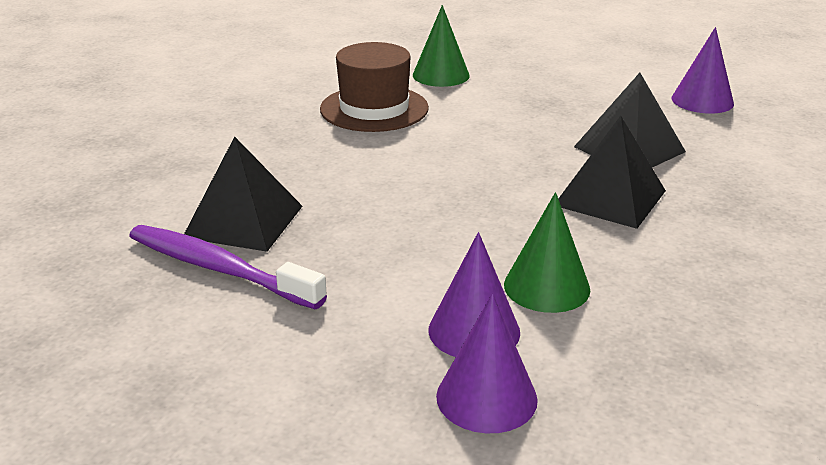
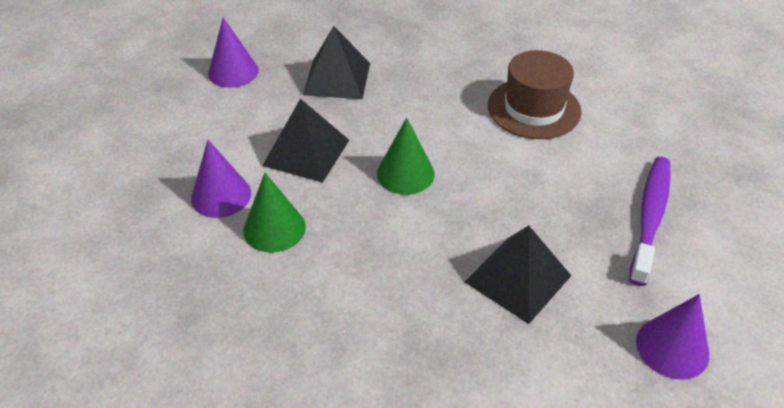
camera: 80 degrees right, 15 degrees up
purple toothbrush [129,225,327,309] -> purple toothbrush moved to [629,157,671,286]
green cone [413,5,470,87] -> green cone moved to [377,118,434,195]
purple cone [436,293,538,433] -> purple cone moved to [208,18,259,88]
black pyramid [558,116,666,229] -> black pyramid moved to [262,99,349,183]

